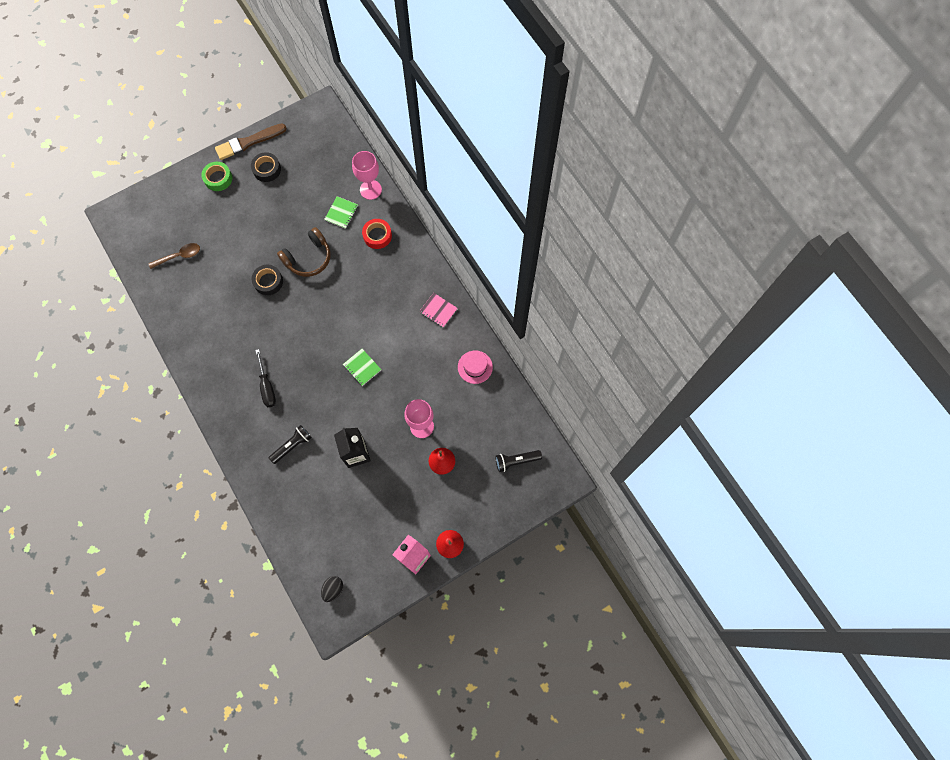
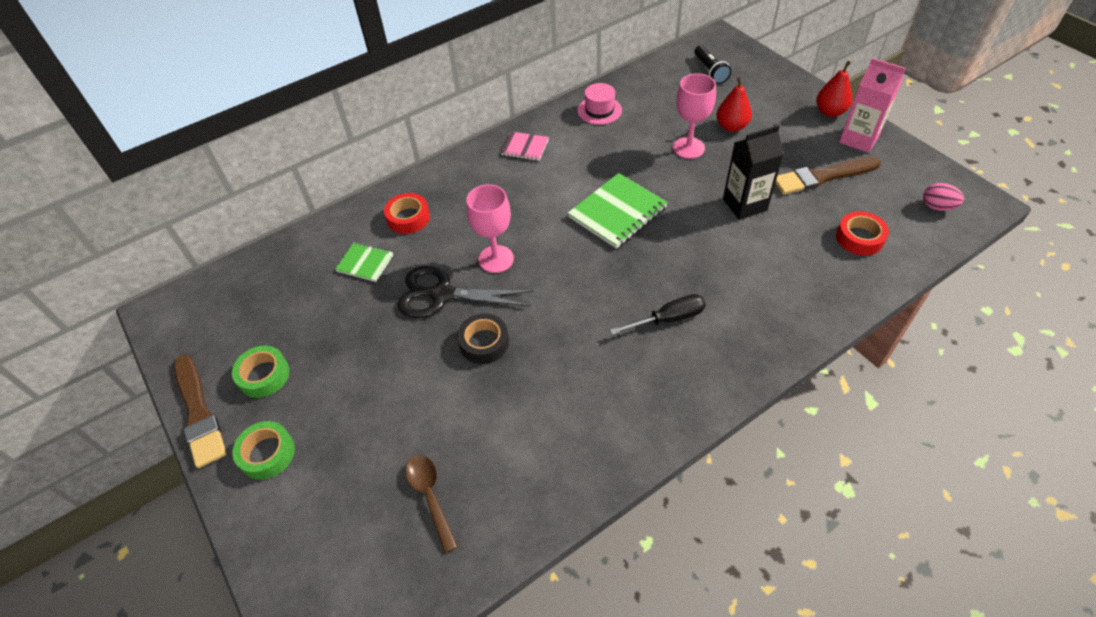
camera: 90 degrees left, 20 degrees down
black tape [251,152,281,182] -> green tape [232,346,290,398]
black flashlight [269,425,312,464] -> none
brown headphones [277,227,331,277] -> black scissors [397,266,533,318]
black egg [321,576,343,602] -> pink egg [923,183,964,211]
green notebook [343,349,381,386] -> green notebook [568,173,668,249], size x1.77
pink goblet [352,151,382,200] -> pink goblet moved to [466,184,514,273]
pink notebook [419,293,458,328] -> pink notebook turned 75 degrees clockwise [501,131,549,161]
none -> brown brush [775,157,881,195]
none -> red tape [836,211,889,256]

